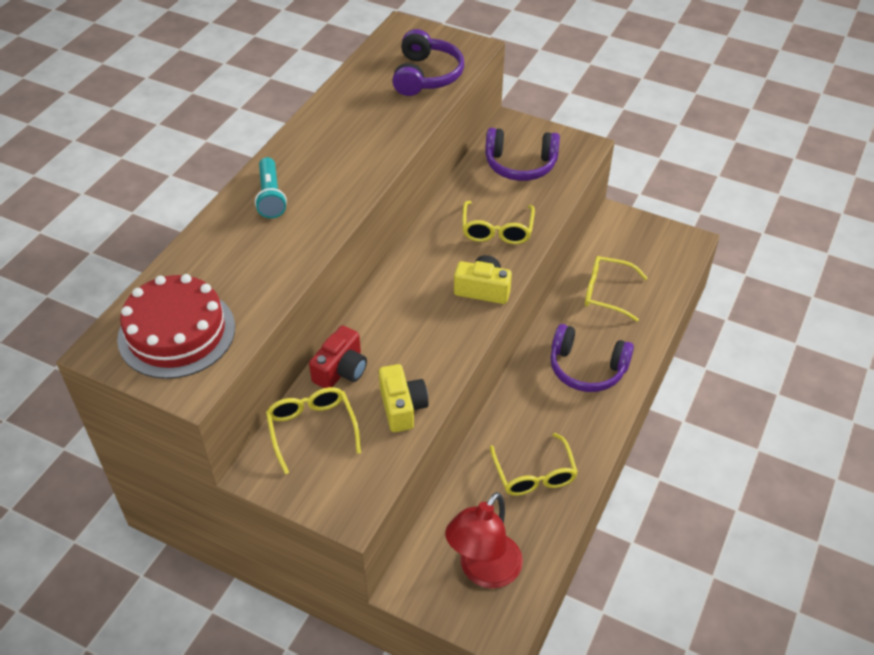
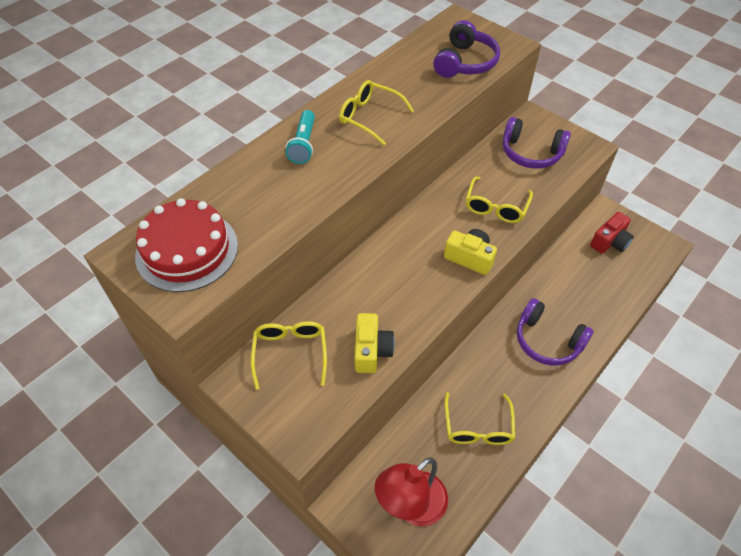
camera: 15 degrees right, 5 degrees up
red camera [309,325,367,388] -> red camera moved to [590,212,634,254]
yellow glasses [585,256,648,322] -> yellow glasses moved to [339,80,414,145]

